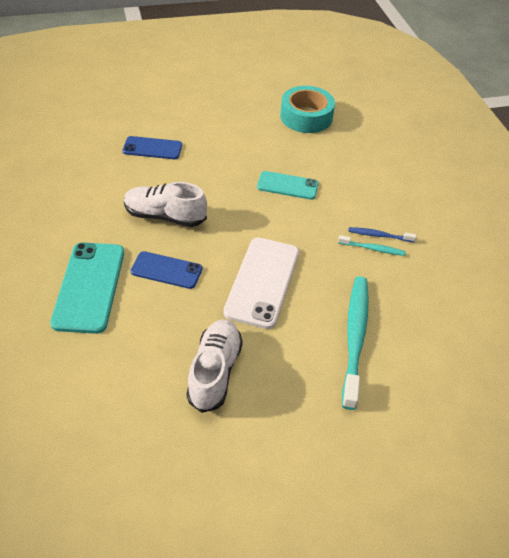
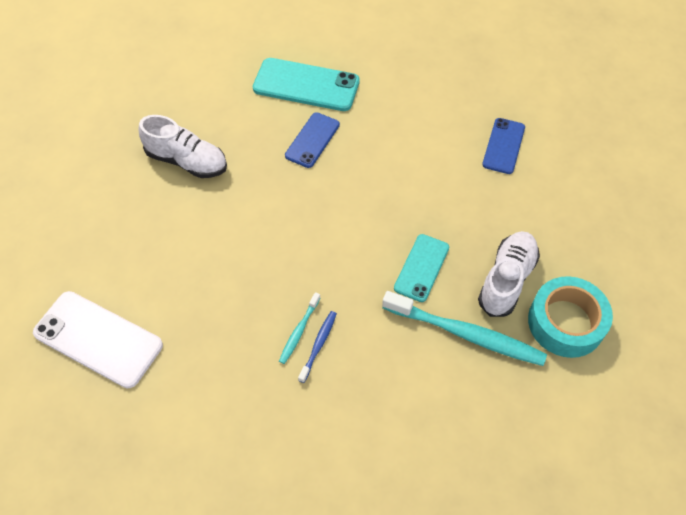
camera: 105 degrees right, 10 degrees up
white shoe [124,182,207,227] -> white shoe moved to [478,231,540,317]
white phone [223,237,299,329] -> white phone moved to [33,291,163,388]
turquoise toothbrush [342,276,369,410] -> turquoise toothbrush moved to [382,291,547,366]

